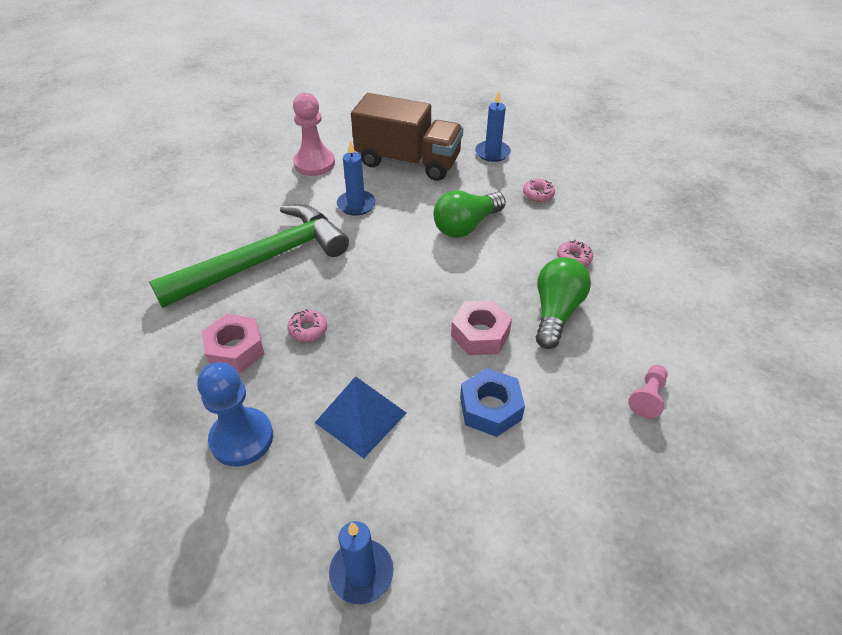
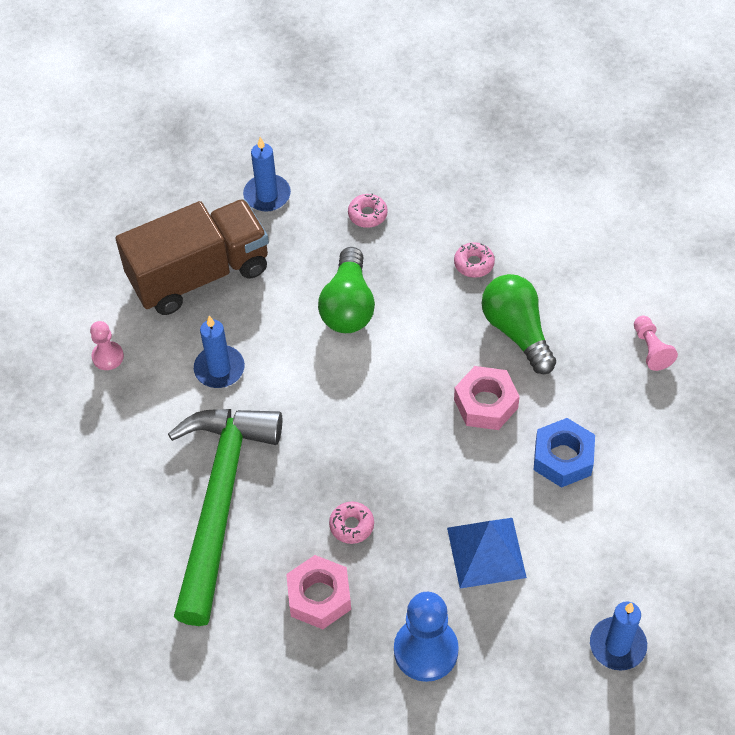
camera: 45 degrees left, 10 degrees up
pink pawn [293,92,335,176] -> pink pawn [90,321,124,370], size x0.55

